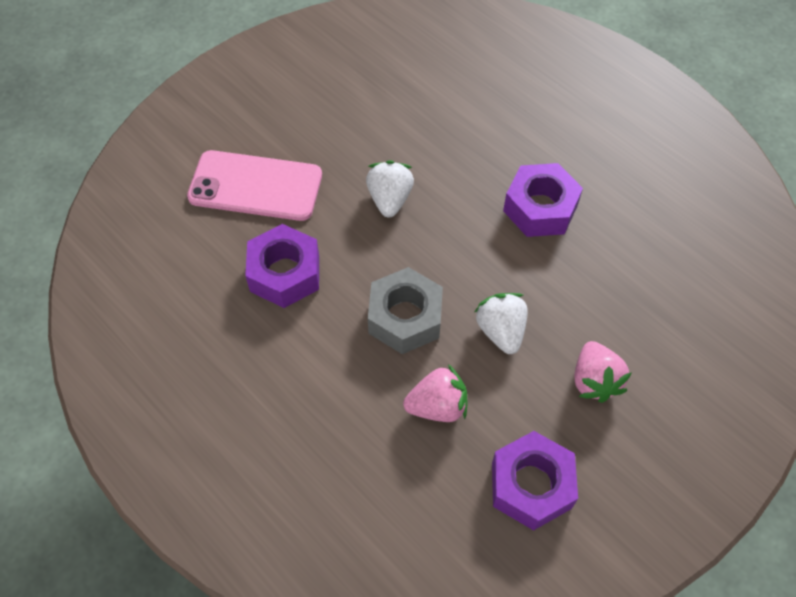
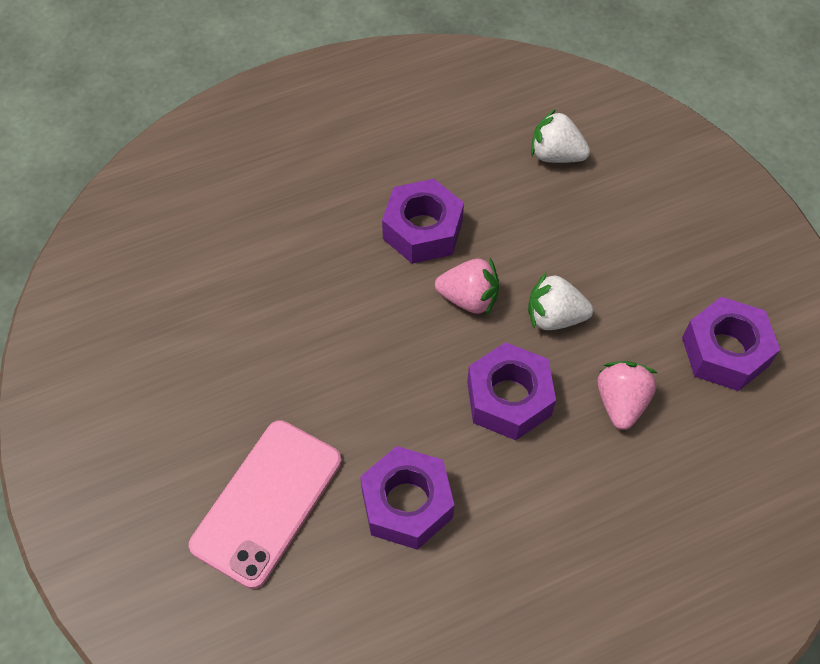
camera: 70 degrees left, 0 degrees up
white strawberry [366,160,414,217] -> white strawberry moved to [531,109,590,163]
grey nut [368,267,443,354] -> purple nut [467,342,556,440]
pink strawberry [575,341,631,403] -> pink strawberry moved to [435,258,499,316]

